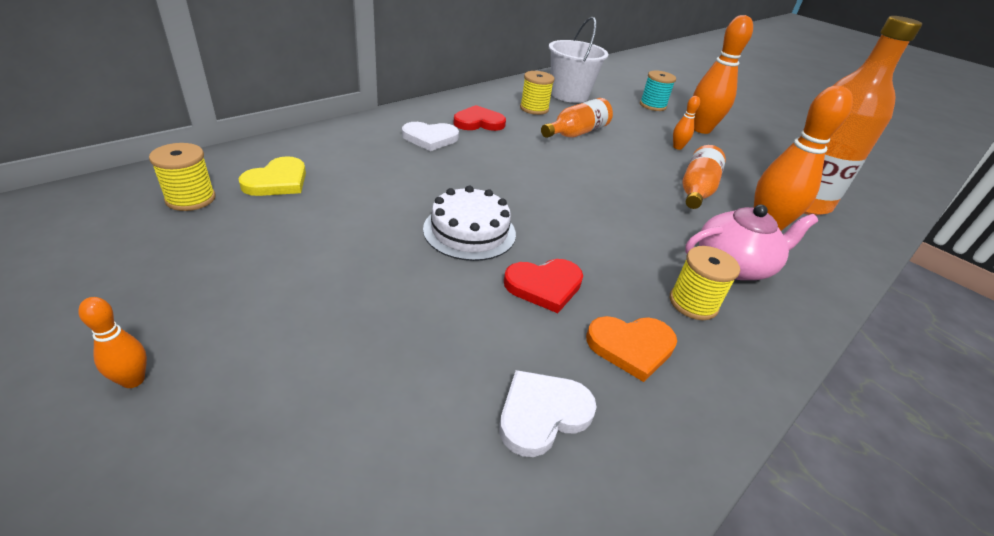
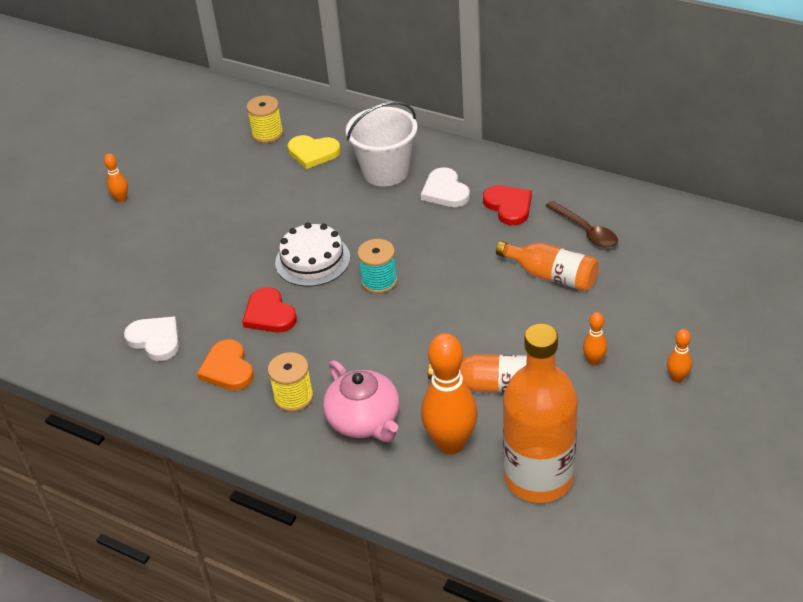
camera: 80 degrees right, 5 degrees up
yellow spool [520,71,555,115] -> brown spoon [545,201,618,248]
white bucket [549,17,608,103] -> white bucket moved to [346,102,418,186]
turquoise spool [640,71,676,111] -> turquoise spool moved to [357,239,398,294]
orange bowling pin [693,15,753,134] -> orange bowling pin [667,329,692,383], size x0.46

